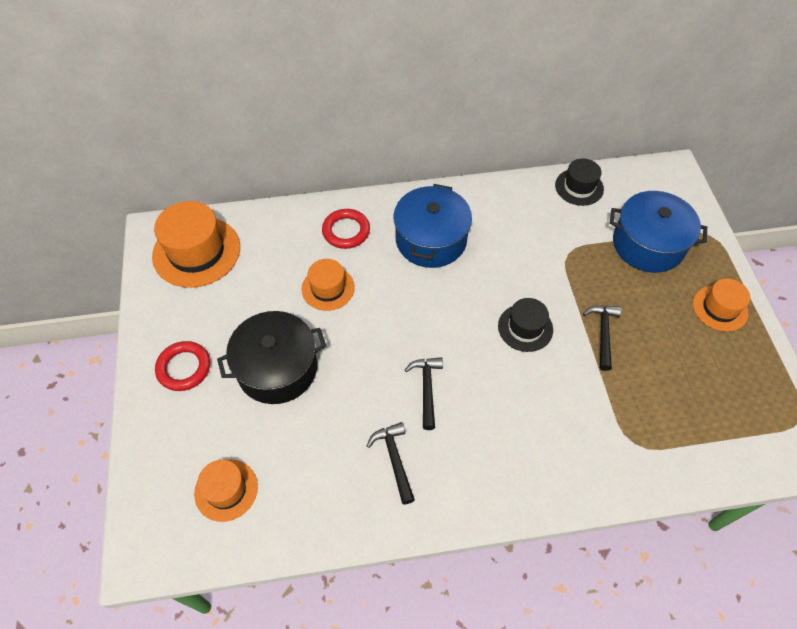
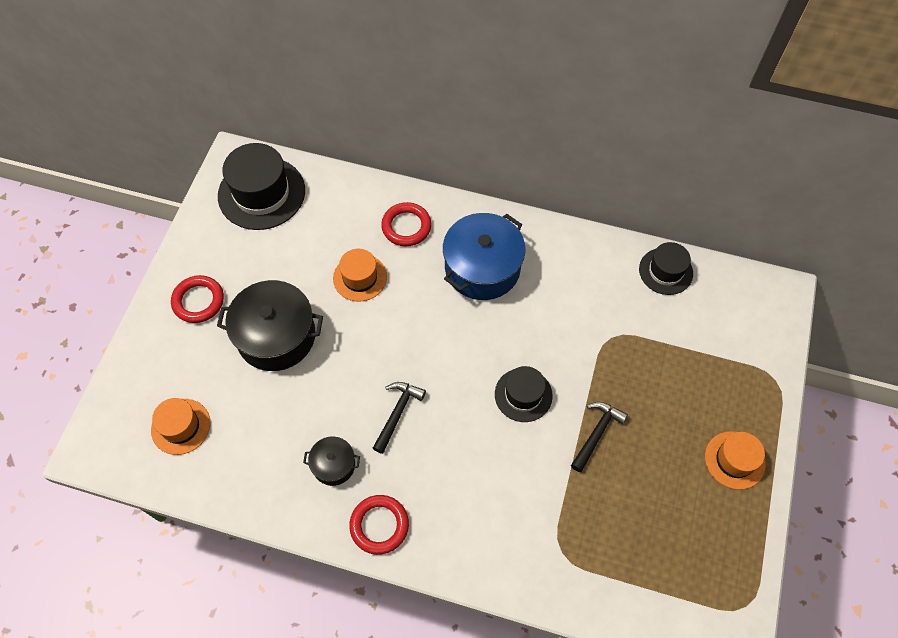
camera: 25 degrees right, 5 degrees up
orange hat [152,201,240,288] -> black hat [218,143,305,230]
black hammer [367,422,415,505] -> black pot [303,437,360,486]
blue pot [610,191,707,273] -> none
none -> red ring [349,495,409,555]

